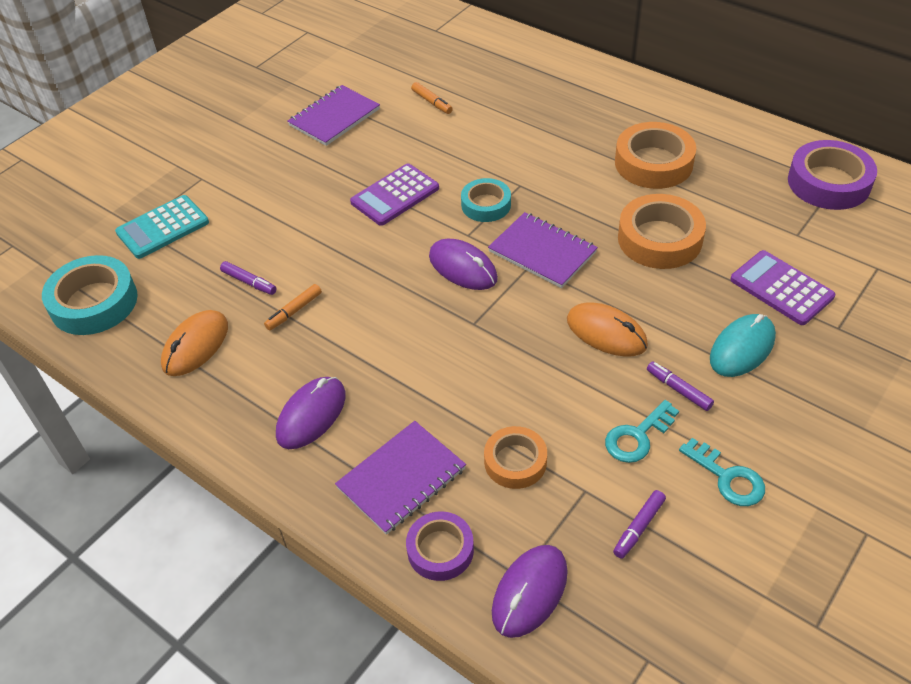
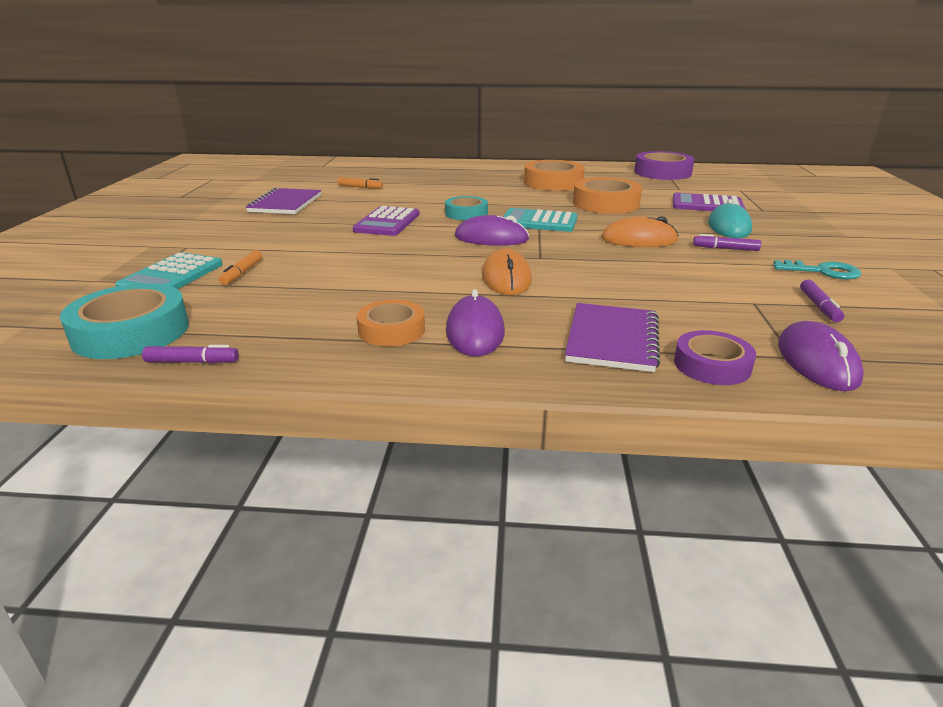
camera: 35 degrees left, 20 degrees down
orange mouse [161,310,228,376] -> orange mouse moved to [482,248,532,295]
purple marker [220,261,277,295] -> purple marker moved to [142,345,239,364]
orange marker [264,284,322,331] -> orange marker moved to [219,250,262,285]
orange tape [484,426,547,489] -> orange tape moved to [357,300,425,346]
purple notebook [488,212,598,288] -> turquoise calculator [503,208,577,232]
turquoise key [605,400,679,463] -> none

